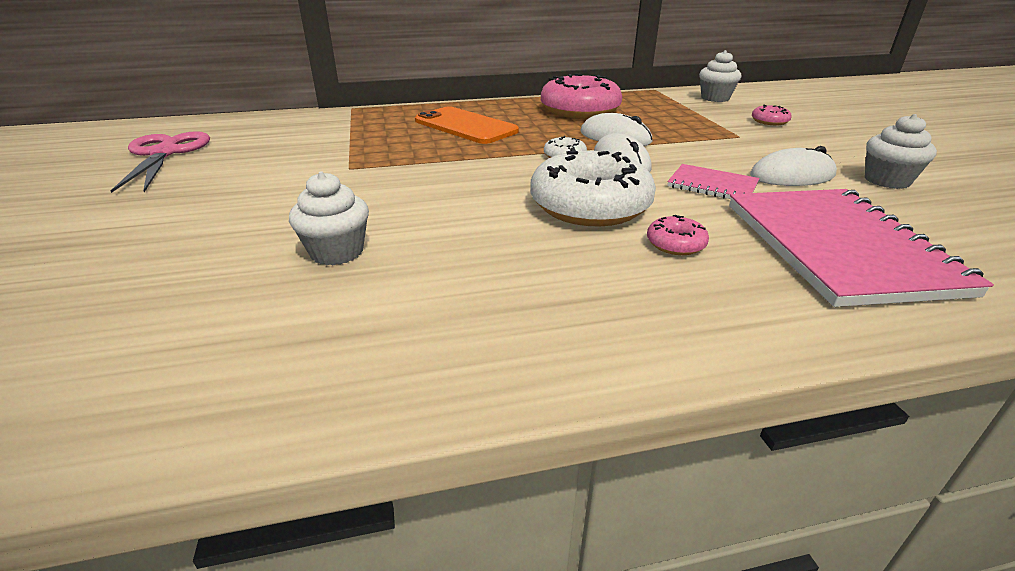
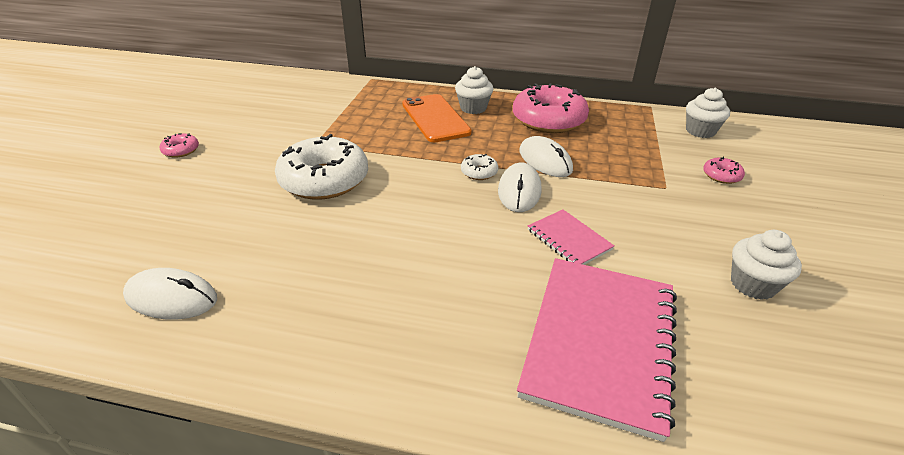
camera: 25 degrees right, 5 degrees up
pink scissors [111,131,210,193] -> none
white cupcake [289,171,369,265] -> white cupcake moved to [455,66,493,114]
white donut [530,148,656,227] -> white donut moved to [275,134,368,200]
pink donut [647,215,709,255] -> pink donut moved to [159,133,199,158]
white mouse [750,146,837,186] -> white mouse moved to [123,268,217,320]

